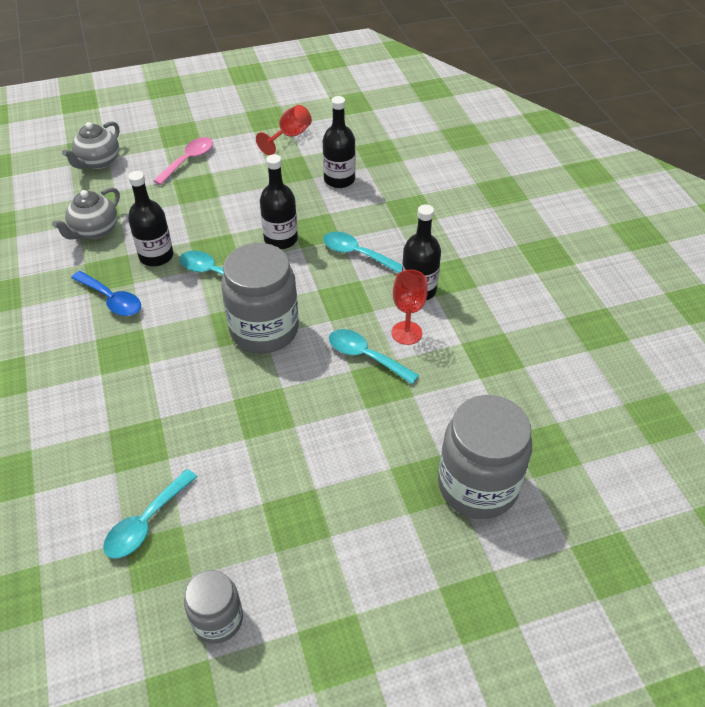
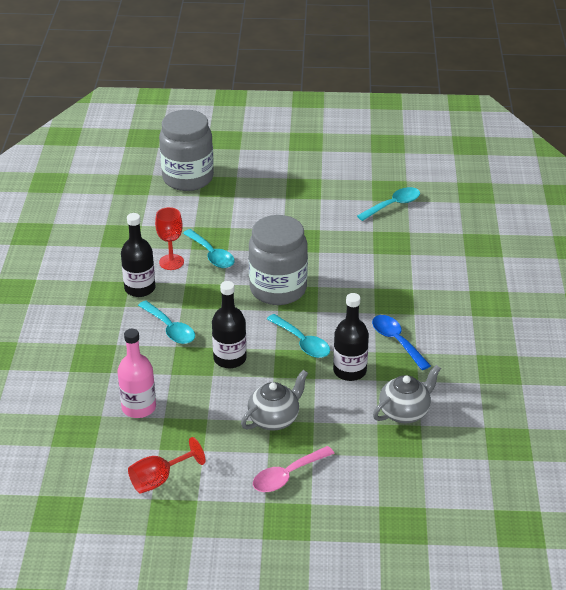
camera: 160 degrees left, 10 degrees down
grey teapot [62,121,119,169] -> grey teapot moved to [241,370,308,431]
grey jar [184,570,243,644] -> none
black bottle [323,96,356,188] -> pink bottle [117,329,156,418]

